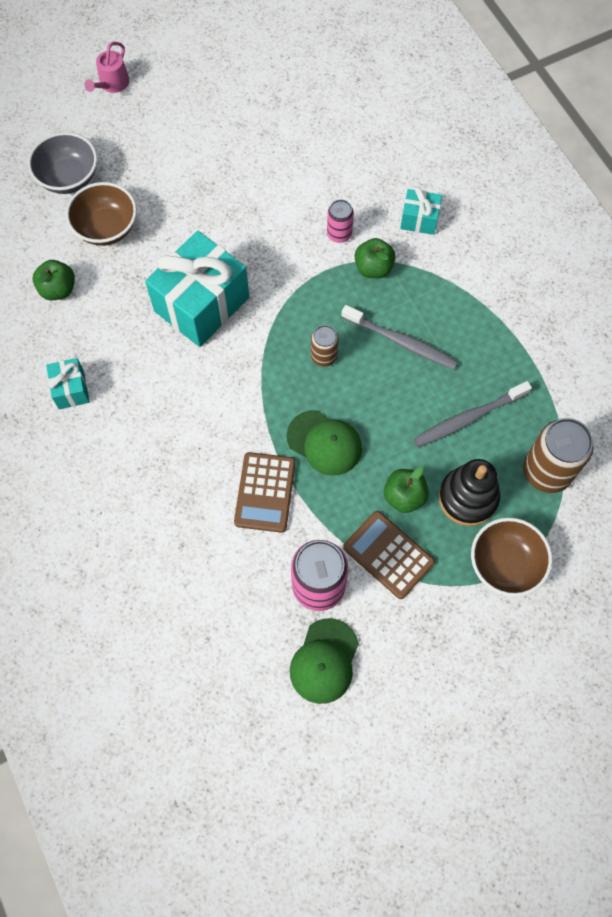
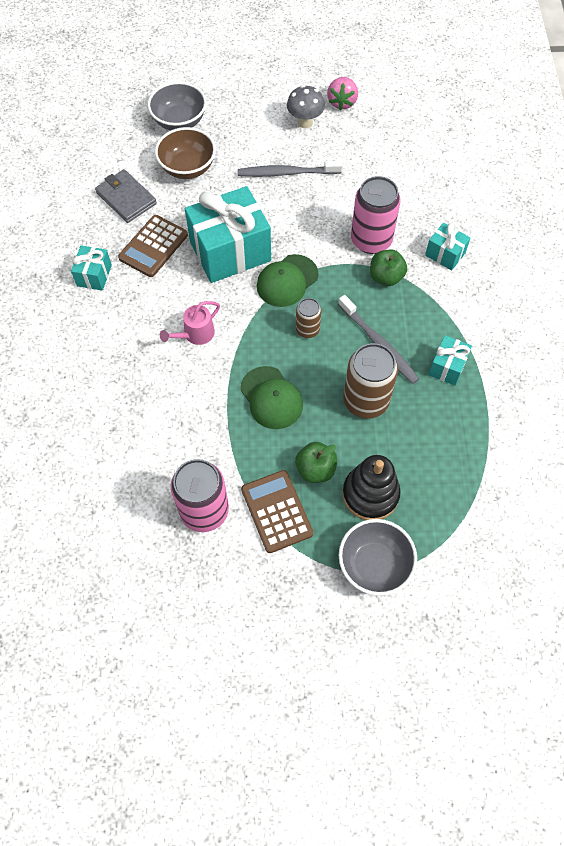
camera: 25 degrees right, 5 degrees down
green apple [33,260,75,300] -> grey wallet [95,169,157,223]
pink watering can [84,42,129,93] -> pink watering can moved to [160,301,220,345]
brown calculator [234,452,296,533] -> brown calculator moved to [118,215,188,277]
green cap [290,618,359,704] -> green cap moved to [257,254,318,307]
pink can [327,200,354,243] -> pink can [351,176,401,254], size x1.84
grey toothbrush [413,381,532,447] -> grey toothbrush moved to [238,160,342,177]
brown bowl [471,518,552,597] -> grey bowl [339,519,417,596]
brown can [523,418,594,493] -> brown can moved to [343,343,398,419]
none -> grey mushroom [287,85,325,128]
none -> pink strawberry [327,77,358,110]
none -> turquoise gift [428,335,472,386]

